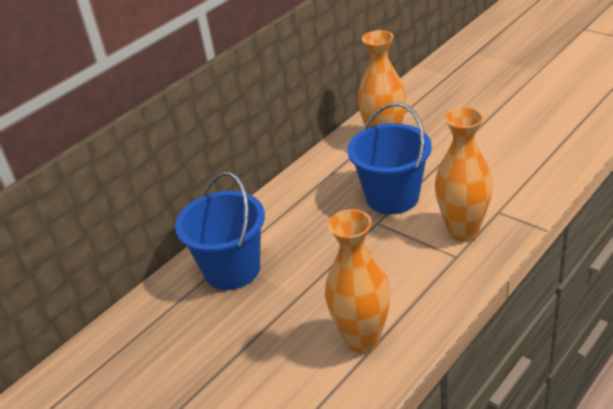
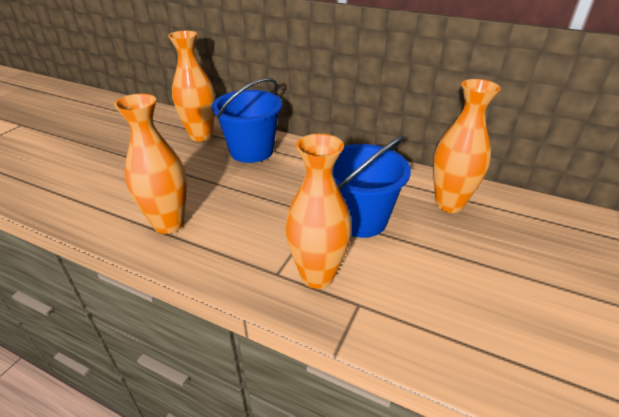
camera: 70 degrees right, 0 degrees up
none -> orange vase [168,31,215,141]

